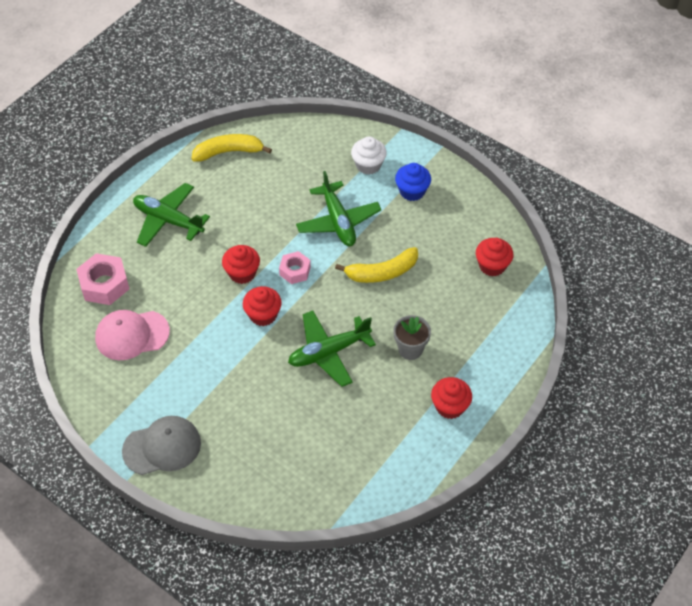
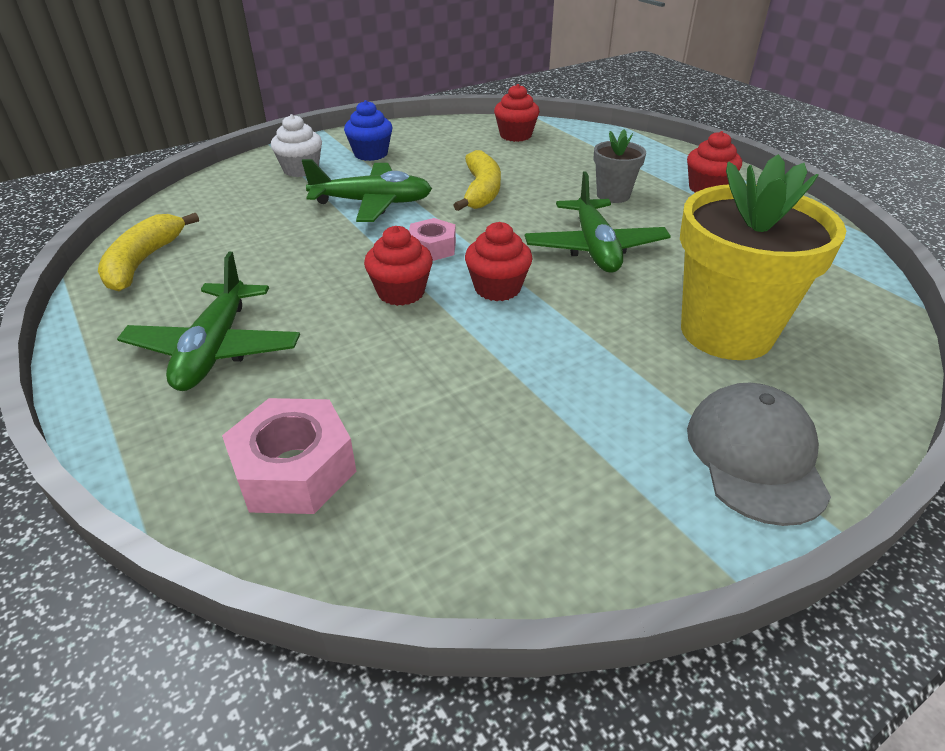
camera: 70 degrees left, 15 degrees down
pink cap [95,310,170,360] -> none
green plane [133,183,210,247] -> green plane turned 45 degrees counterclockwise [117,252,300,391]
none -> yellow flower pot [680,154,846,360]

